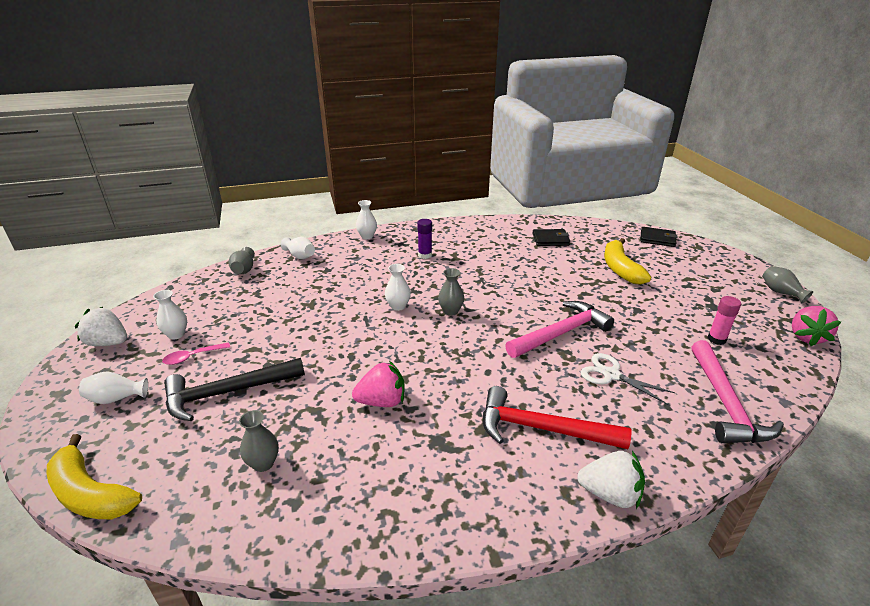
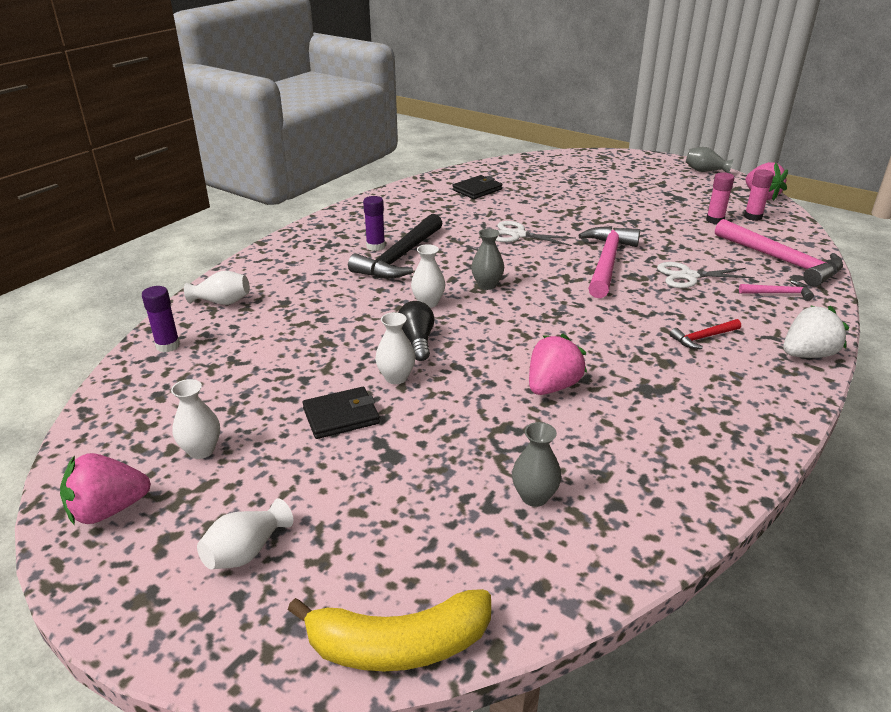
camera: 40 degrees left, 0 degrees up
white strawberry [75,307,127,346] -> pink strawberry [60,453,151,525]
pink spoon [162,342,230,365] -> none
black hammer [164,358,305,421] -> black hammer moved to [348,214,443,279]
grey vase [228,247,255,274] -> purple glue stick [142,286,180,352]
white vase [356,200,377,239] -> white vase moved to [375,312,415,384]
red hammer [483,386,631,449] -> red hammer [670,319,741,349], size x0.48
yellow banana [604,238,651,285] -> none
black wallet [641,227,678,247] -> black wallet moved to [302,387,380,439]
none -> black light bulb [398,301,434,361]
none -> white scissors [495,221,576,246]
none -> pink hammer [739,280,814,301]
none -> pink glue stick [744,169,774,221]

